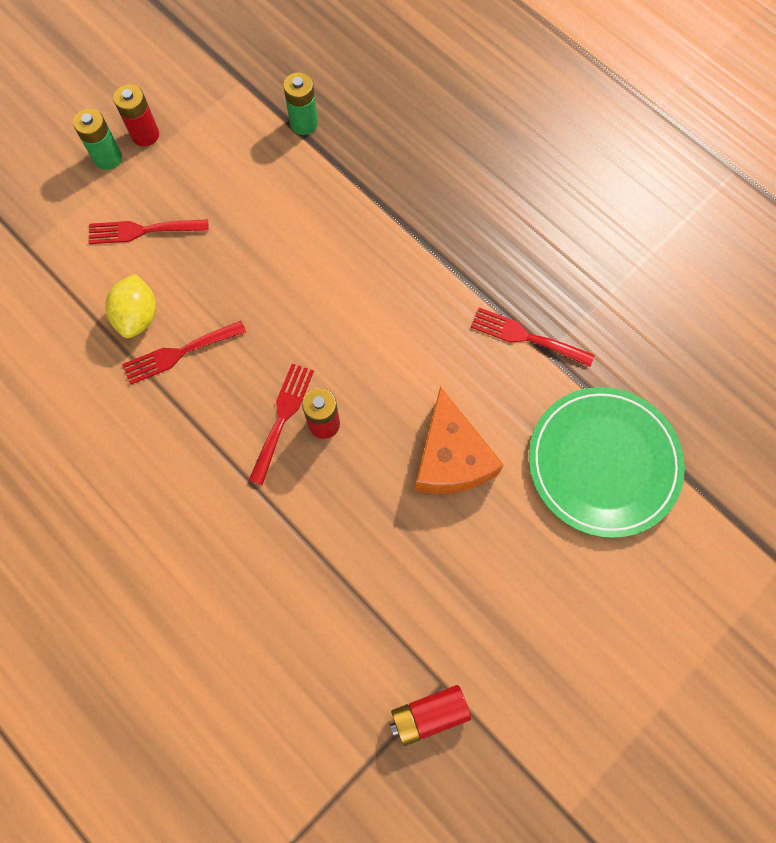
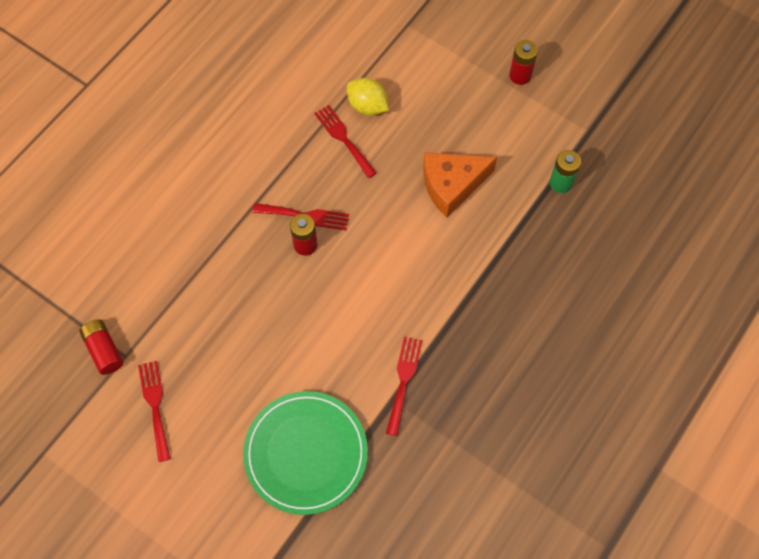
camera: 80 degrees right, 5 degrees down
green battery [73,109,122,170] -> none
red fork [88,219,208,244] -> red fork moved to [138,361,170,462]
yellow lemon [105,274,156,338] -> yellow lemon turned 45 degrees clockwise [347,78,389,116]
orange cheese [415,387,504,494] -> orange cheese moved to [423,152,497,218]

